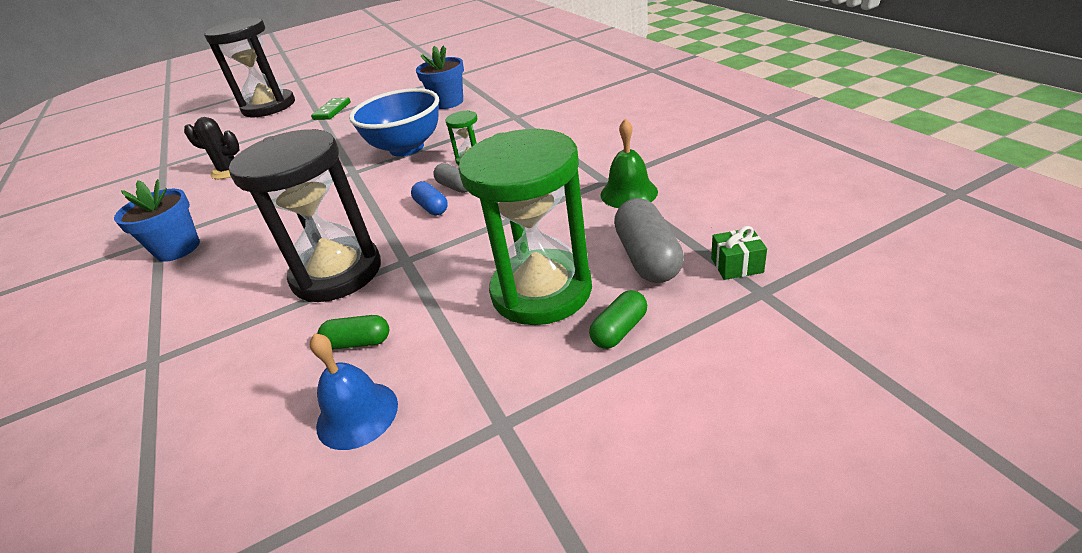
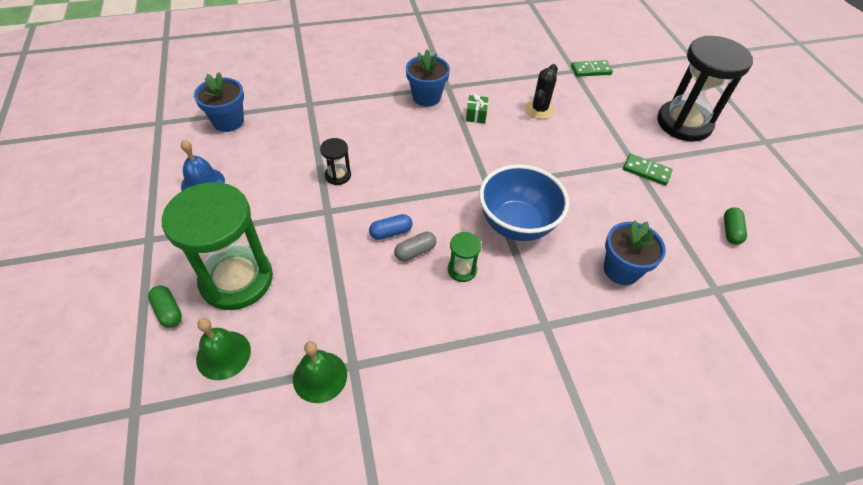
camera: 95 degrees right, 15 degrees up
black hourglass [229,129,381,302] -> black hourglass [320,138,351,185], size x0.43
green capsule [318,315,389,349] -> green capsule moved to [724,207,747,245]
grey capsule [614,198,684,283] -> green bell [196,318,251,380]
green gift [711,226,767,280] -> green gift moved to [466,94,488,123]
none -> blue flower pot [194,72,244,132]
none -> green domino [571,60,613,77]

